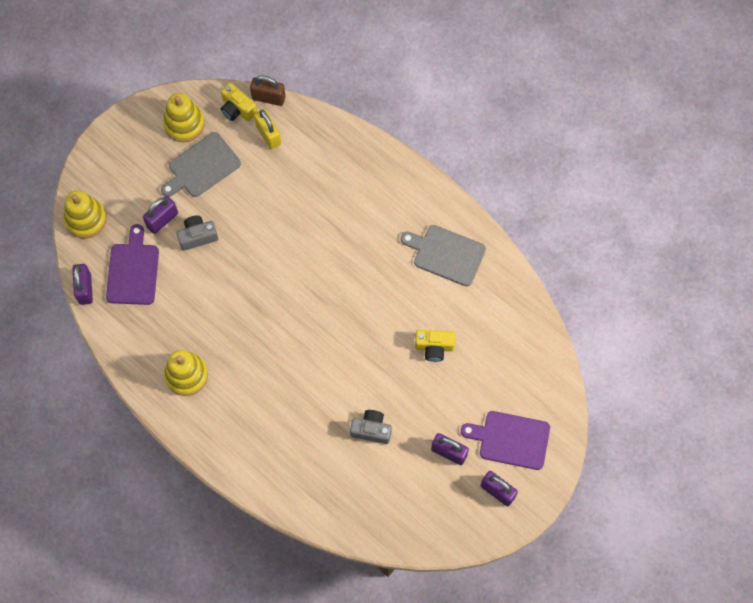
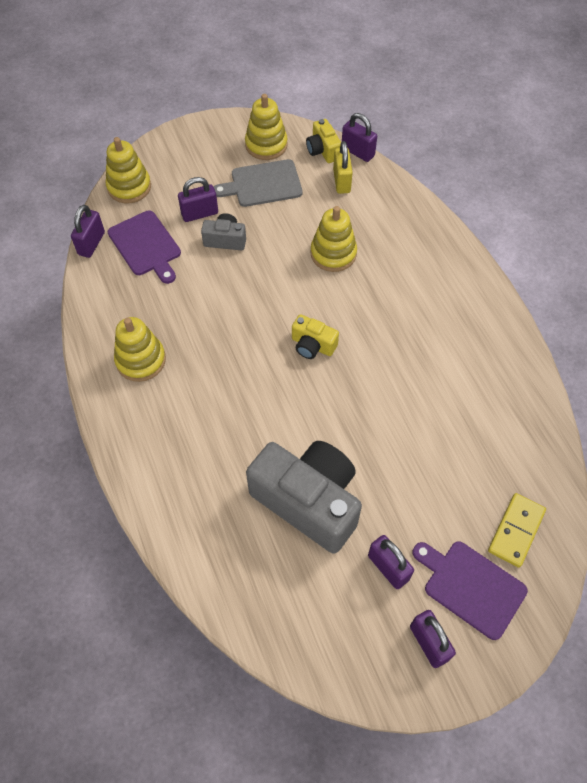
camera: 25 degrees right, 10 degrees down
purple cutting board [106,224,159,305] -> purple cutting board turned 120 degrees clockwise [108,210,181,284]
brown padlock [250,76,286,106] -> purple padlock [342,113,377,162]
grey camera [350,410,392,444] -> grey camera [246,441,362,554], size x2.17
grey cutting board [401,225,486,286] -> none
yellow camera [415,330,455,362] -> yellow camera moved to [292,314,339,359]
none -> yellow stacking toy [311,206,357,272]
none -> yellow domino [488,493,546,568]

